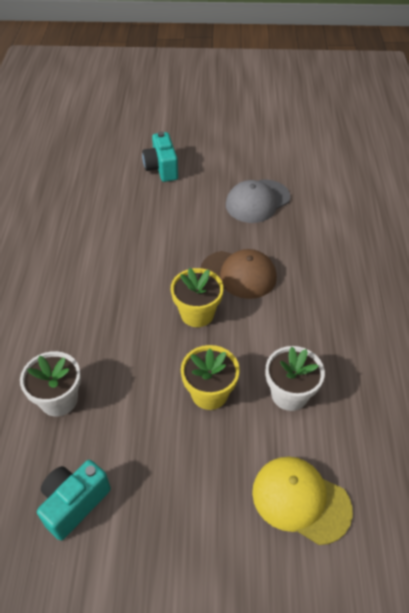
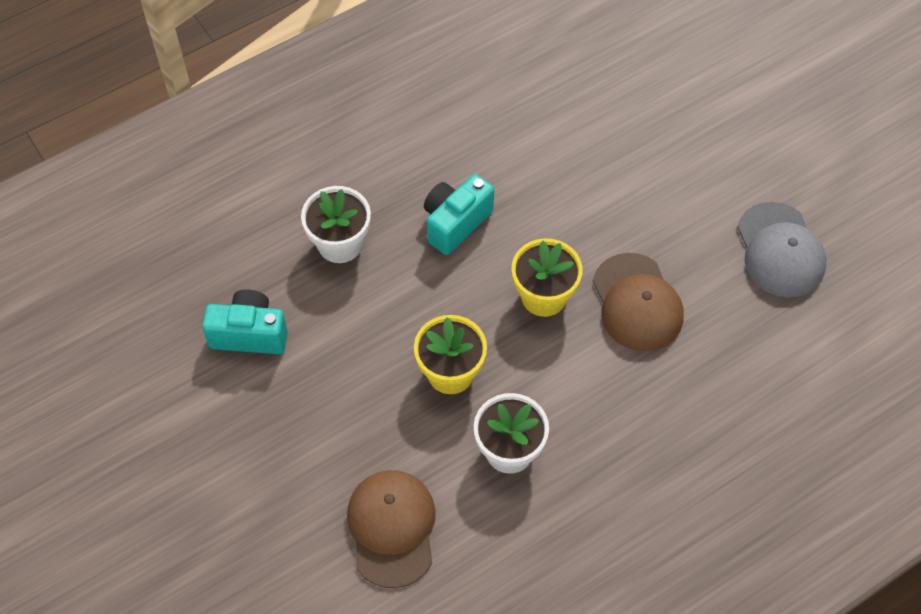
camera: 55 degrees right, 10 degrees up
turquoise camera [142,131,178,182] -> turquoise camera moved to [424,174,494,255]
grey cap [226,180,290,223] -> grey cap turned 120 degrees counterclockwise [737,202,826,297]
yellow cap [252,457,353,545] -> brown cap [347,470,436,588]

